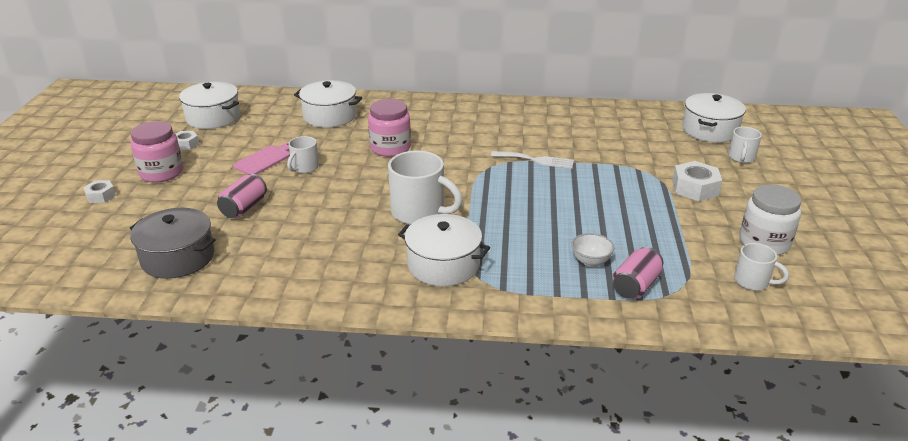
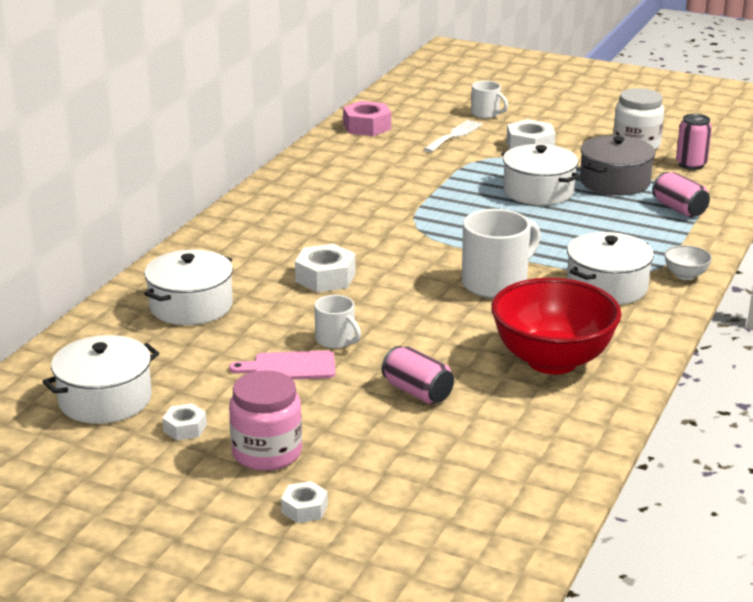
camera: 70 degrees left, 5 degrees down
grey pot [130,208,216,279] -> grey pot moved to [580,135,655,195]
pink cutting board [233,142,290,175] -> pink cutting board turned 60 degrees counterclockwise [229,350,335,380]
pink jar [368,99,411,157] -> white nut [295,244,355,292]
white fork [491,151,574,169] -> white fork moved to [424,120,483,152]
white bowl [571,233,615,267] -> white bowl moved to [664,245,712,280]
white pot [682,93,746,142] -> white pot moved to [501,144,580,205]
white mug [734,243,789,291] -> pink can [676,114,712,170]
none -> pink nut [343,101,391,136]
none -> red bowl [491,278,621,375]

